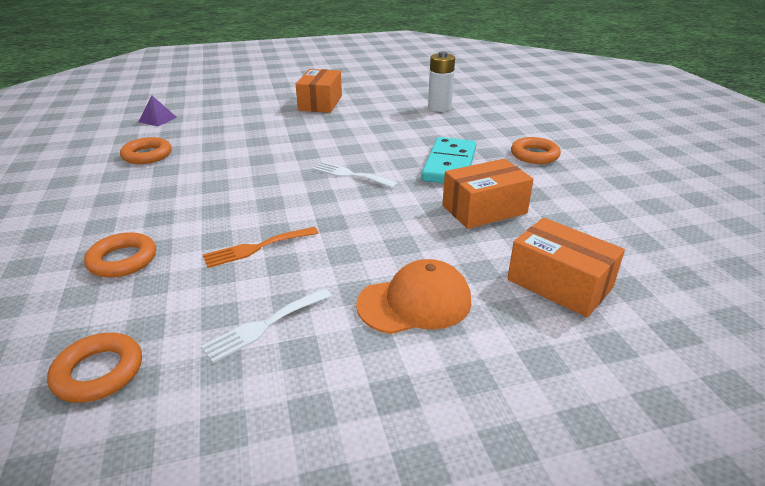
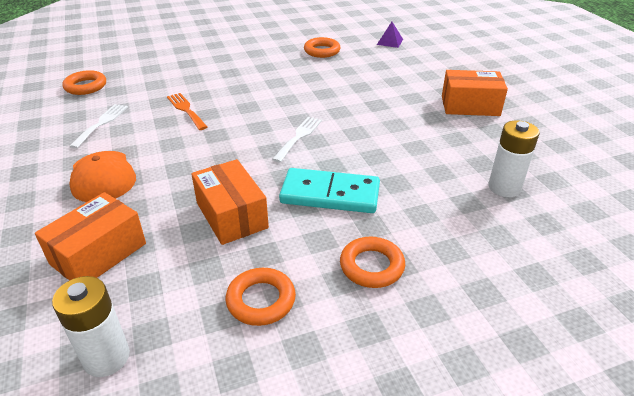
camera: 85 degrees right, 5 degrees up
orange ring [84,232,156,278] -> orange ring moved to [226,268,296,326]
white fork [201,288,332,363] -> white fork turned 60 degrees clockwise [69,104,128,149]
none -> white battery [52,276,130,377]

